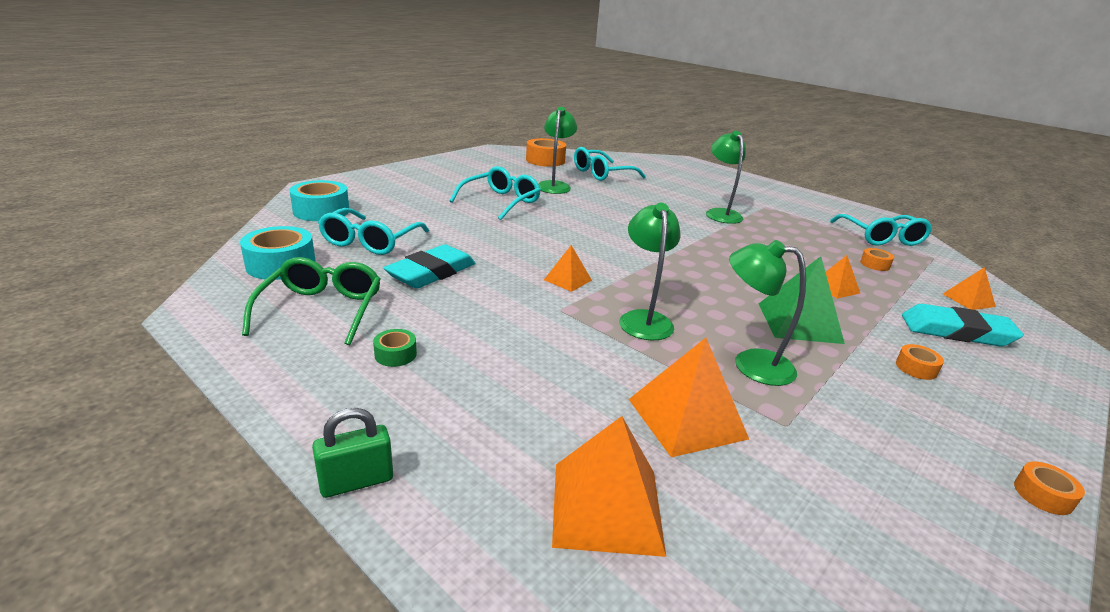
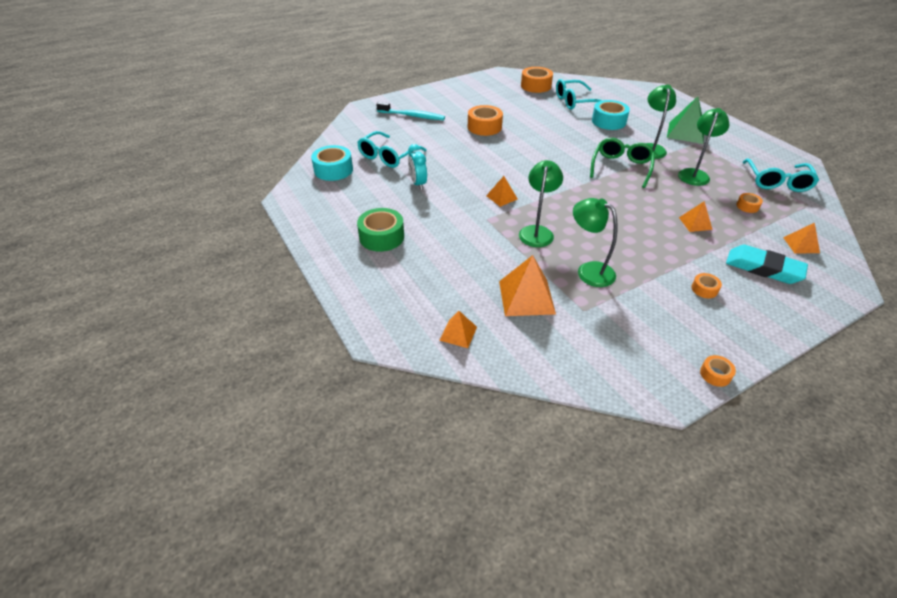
camera: 20 degrees right, 15 degrees up
green glasses [242,257,381,345] -> green glasses moved to [590,138,655,188]
turquoise tape [290,180,349,221] -> turquoise tape moved to [592,100,630,130]
green padlock [312,408,393,498] -> none
green tape [373,329,417,367] -> green tape [357,208,404,252], size x1.98
turquoise eraser [383,244,475,289] -> turquoise clock [408,144,427,190]
turquoise glasses [449,166,541,220] -> orange tape [468,105,503,136]
green lamp [539,107,577,194] -> green lamp moved to [678,108,729,186]
orange pyramid [552,416,666,557] -> orange pyramid [439,311,477,348], size x0.56
green pyramid [759,256,845,344] -> green pyramid moved to [667,96,704,144]
none -> turquoise toothbrush [376,102,445,120]

